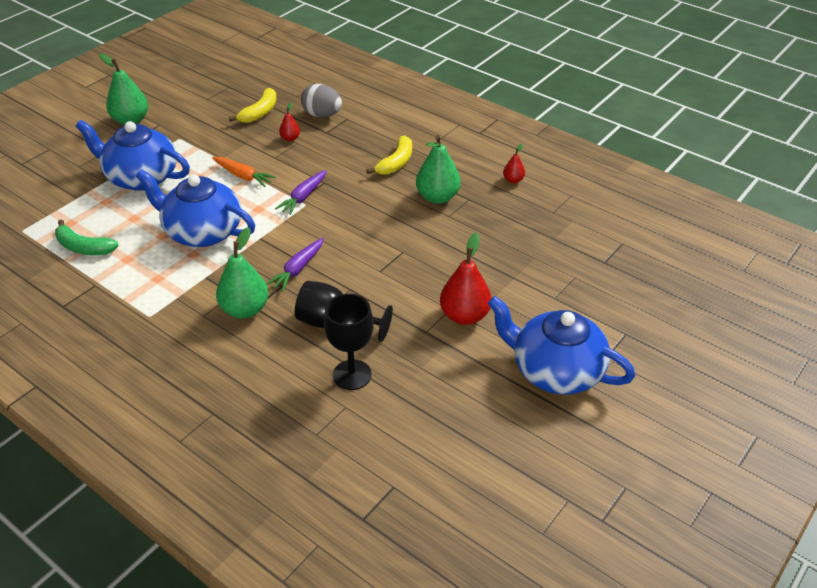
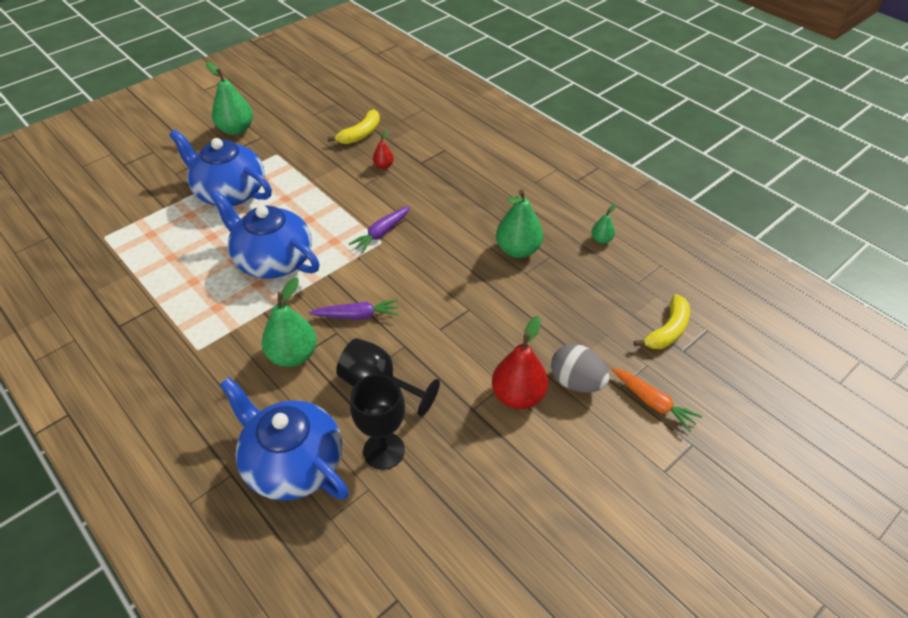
camera: 10 degrees right, 5 degrees up
green banana [55,219,119,255] -> none
orange carrot [212,157,276,187] -> orange carrot moved to [612,368,702,432]
purple carrot [266,238,324,292] -> purple carrot turned 135 degrees counterclockwise [309,299,399,320]
grey egg [301,84,342,117] -> grey egg moved to [551,344,609,393]
yellow banana [366,135,412,175] -> yellow banana moved to [634,294,690,349]
blue teapot [488,296,635,395] -> blue teapot moved to [220,377,349,501]
red pear [503,144,525,183] -> green pear [591,204,616,244]

